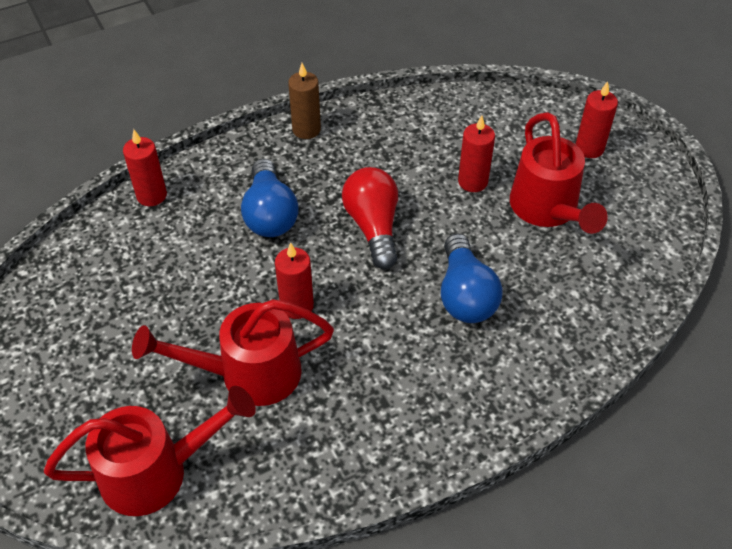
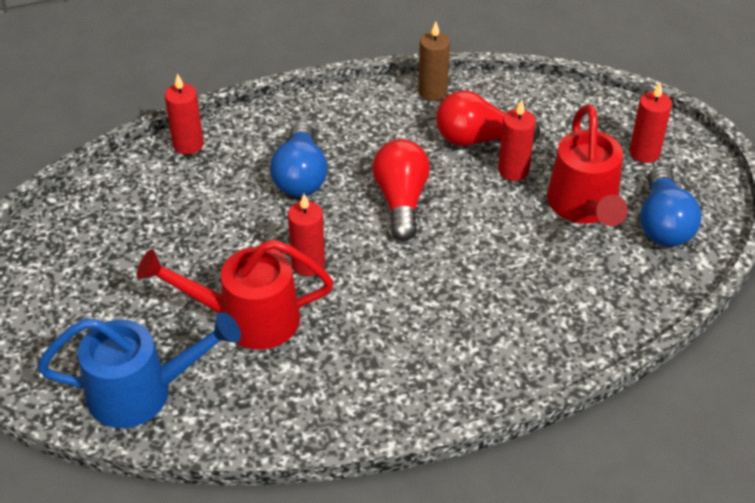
camera: 10 degrees right, 5 degrees down
red watering can [44,386,256,516] -> blue watering can [37,312,241,428]
brown candle [288,63,321,139] -> brown candle moved to [418,22,450,101]
blue light bulb [441,233,503,323] -> blue light bulb moved to [640,166,702,247]
none -> red light bulb [436,90,541,146]

